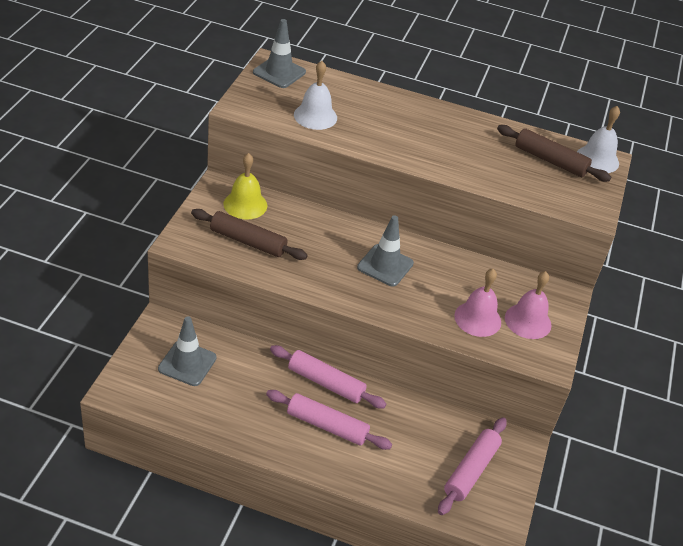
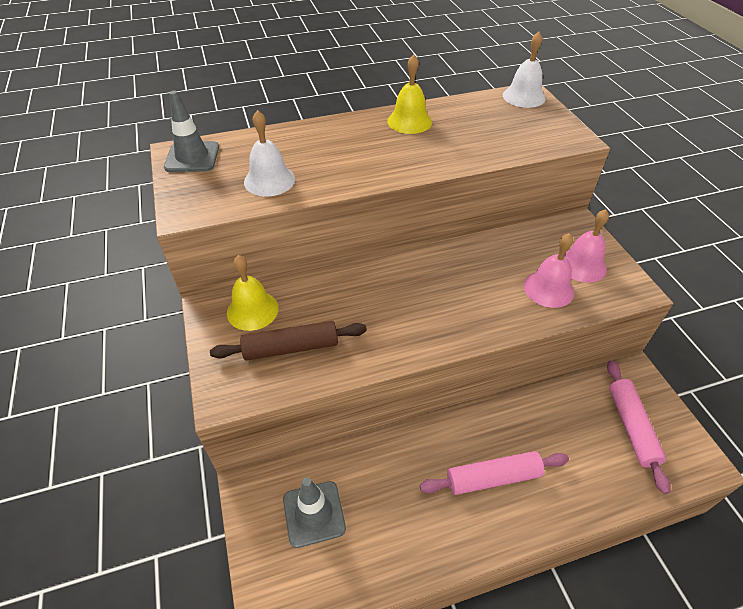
camera: 30 degrees left, 5 degrees up
pink rolling pin [270,345,386,408] -> none
grey traffic cone [357,215,414,286] -> none
brown rolling pin [497,125,612,182] -> none
none -> yellow bell [387,54,432,134]

